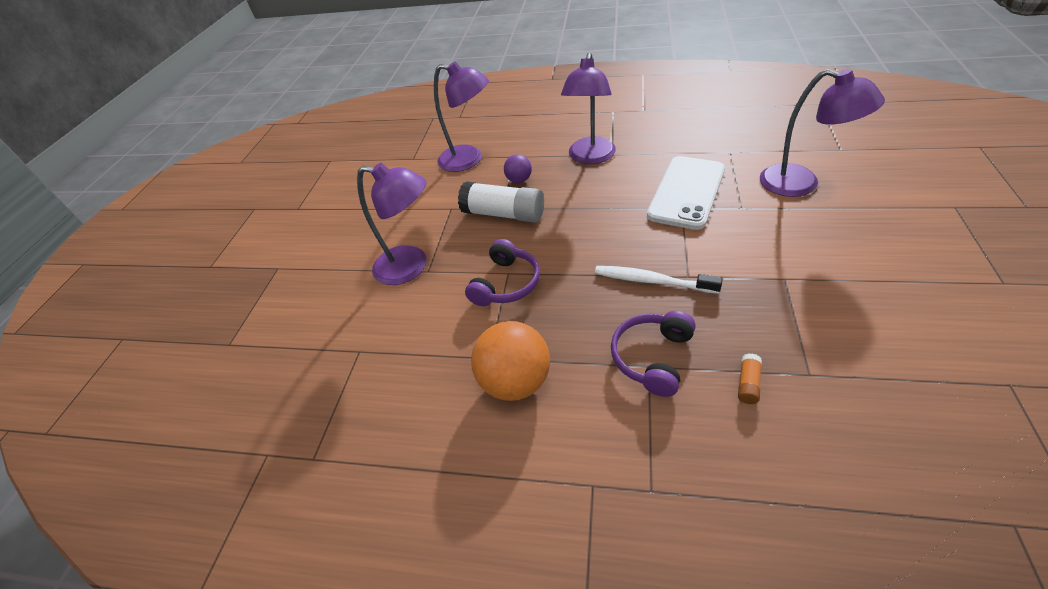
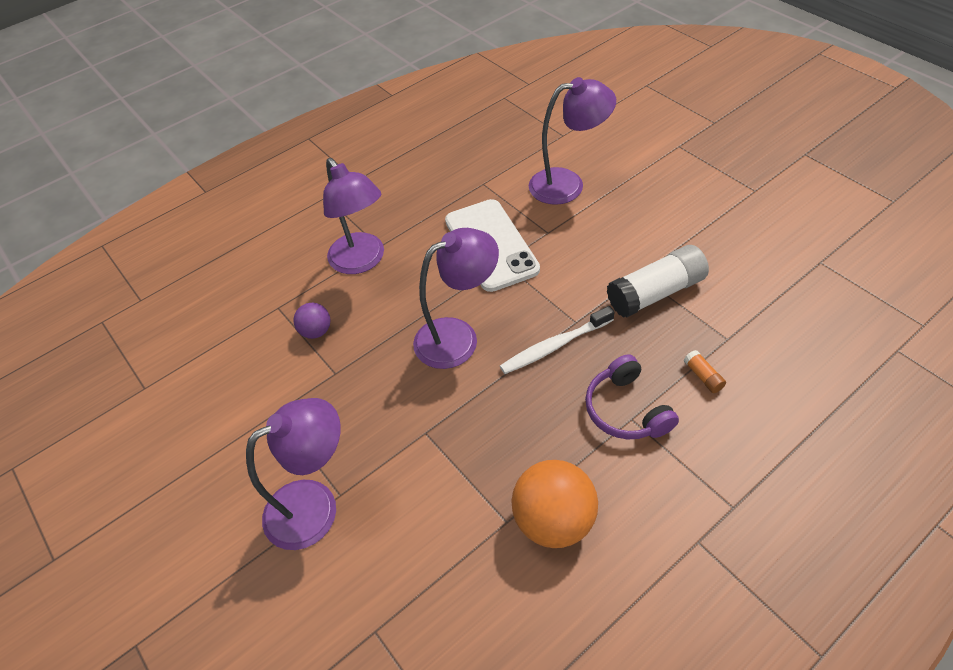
camera: 50 degrees left, 5 degrees up
purple lamp [434,61,489,172] -> purple lamp moved to [413,228,499,369]
white glue stick [458,181,544,223] -> white glue stick moved to [607,245,709,318]
purple headphones [465,239,540,306] -> none

